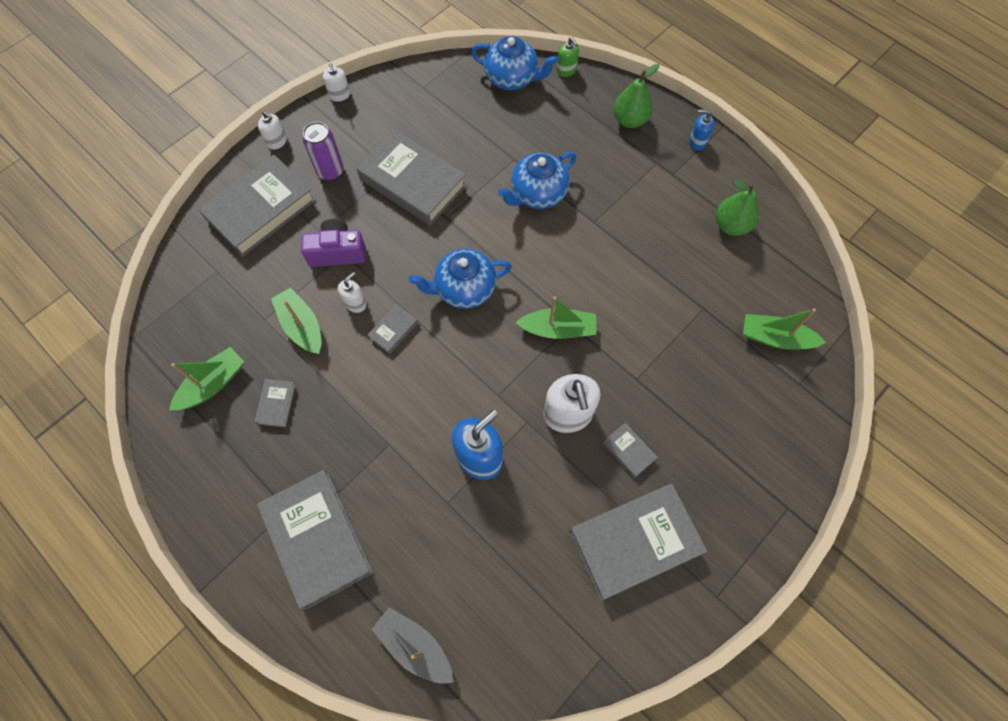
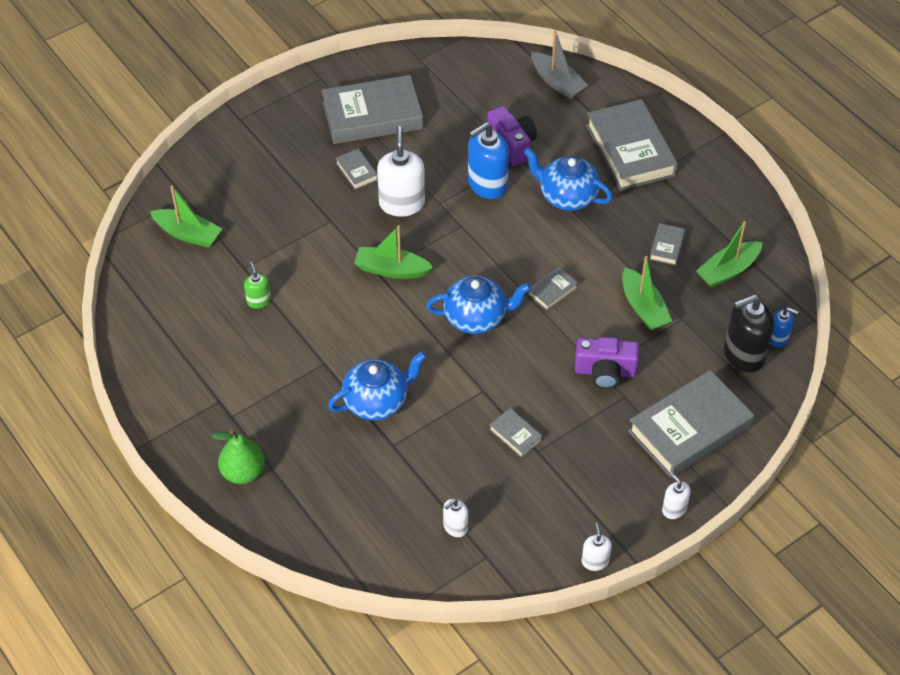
camera: 170 degrees left, 15 degrees down
purple can [303,122,343,181] -> none
white soap dispenser [338,272,366,313] -> white soap dispenser moved to [443,499,468,537]
grey book [356,130,467,225] -> grey book [489,408,542,458], size x0.44
blue teapot [471,36,558,90] -> blue teapot moved to [524,147,613,211]
green soap dispenser [557,37,579,77] -> green soap dispenser moved to [244,262,271,309]
blue soap dispenser [689,109,714,150] -> blue soap dispenser moved to [770,307,799,347]
green pear [716,180,759,236] -> none
none -> purple camera [487,106,537,166]
none -> black soap dispenser [724,294,774,372]

